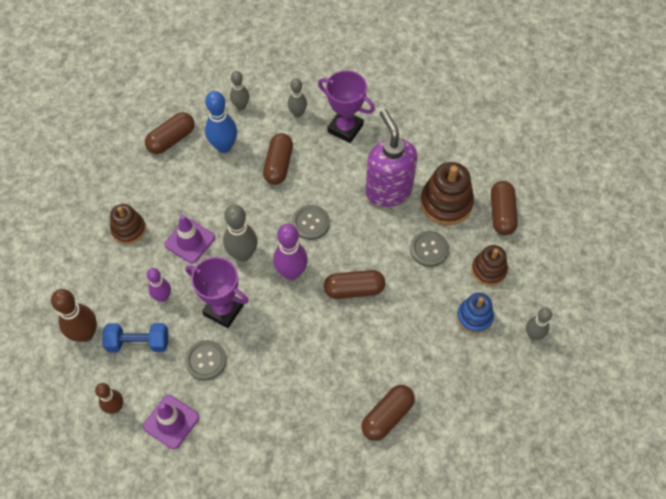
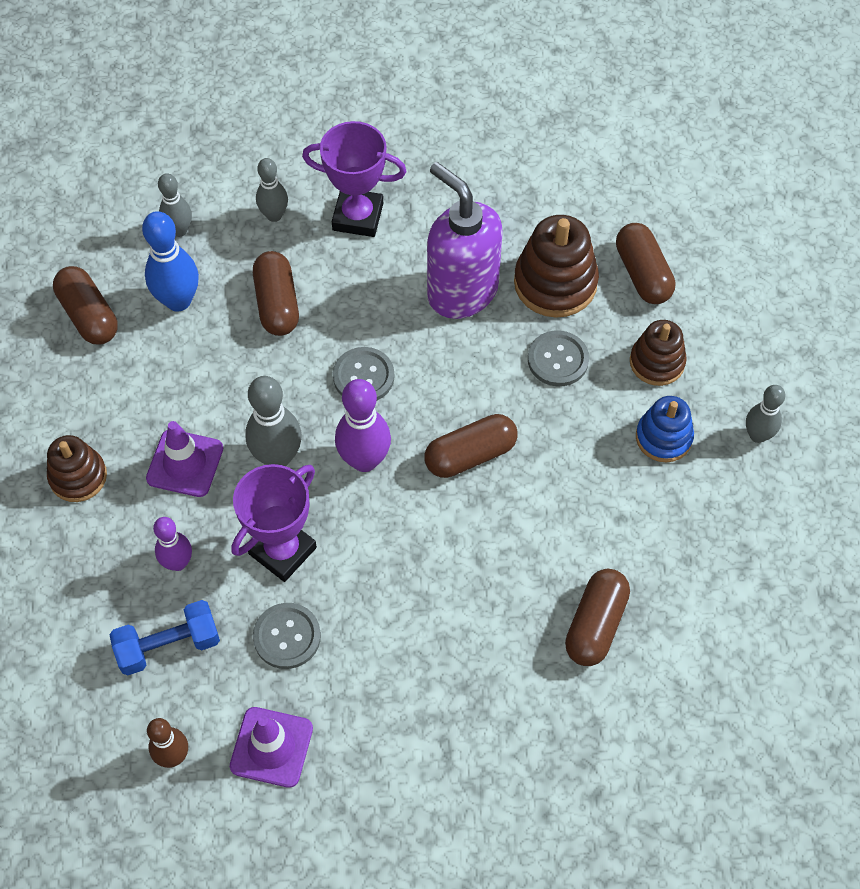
camera: 20 degrees left, 0 degrees up
brown bowling pin [51,289,97,342] -> none
brown capsule [145,112,195,154] -> brown capsule turned 60 degrees counterclockwise [53,266,118,344]
purple trophy [186,257,249,328] -> purple trophy turned 60 degrees counterclockwise [231,464,317,582]

